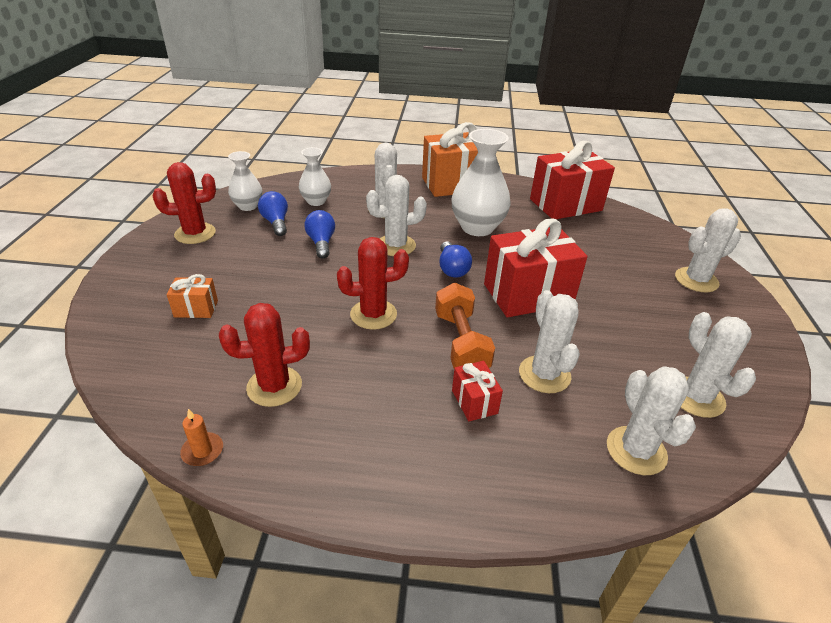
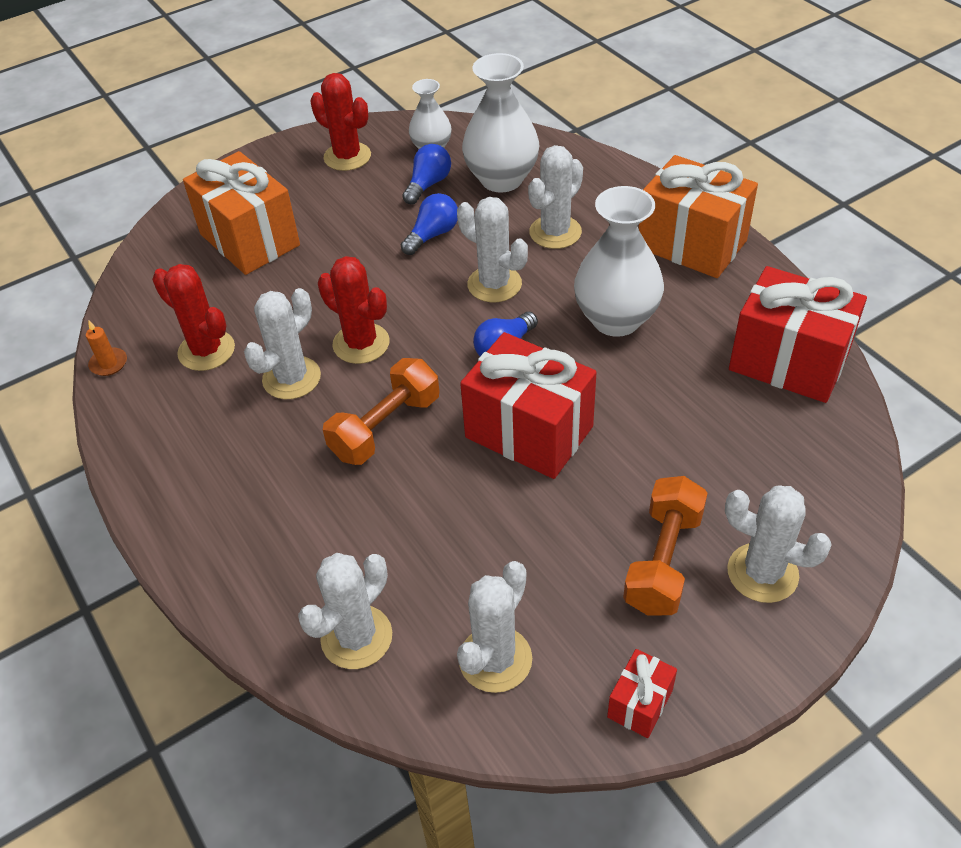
camera: 55 degrees right, 10 degrees up
orange gift [167,274,218,318] -> orange gift [183,151,300,275], size x2.15
white vase [299,148,331,206] -> white vase [462,53,539,193], size x1.71
red gift [452,361,503,421] -> red gift moved to [607,649,677,738]
white cactus [519,290,580,393] -> white cactus moved to [244,288,321,399]
none -> orange dumbbell [623,476,708,616]

